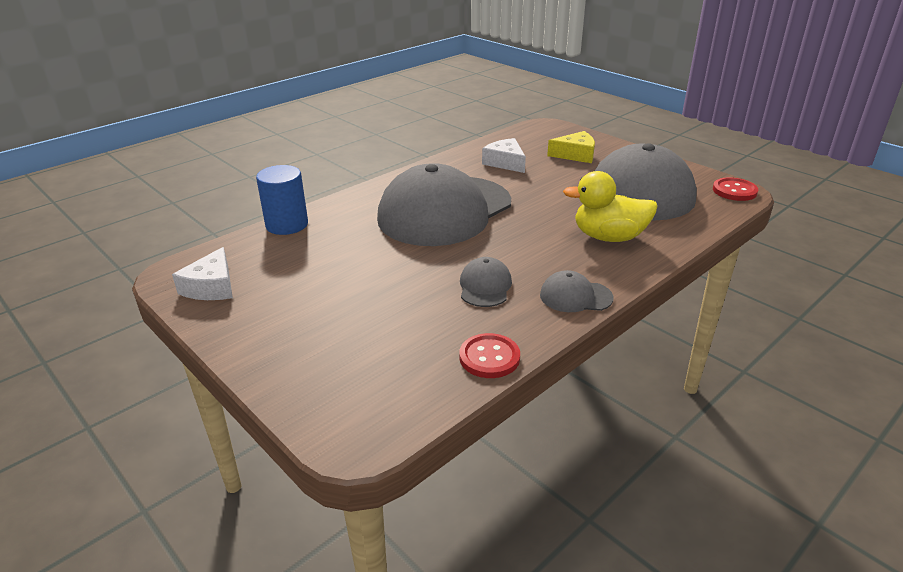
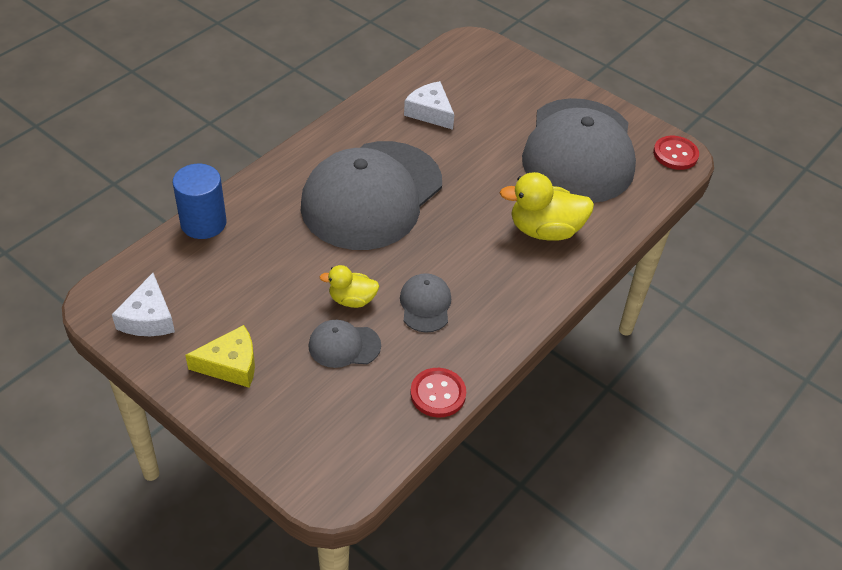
camera: 10 degrees left, 15 degrees up
grey cap [540,270,614,312] -> grey cap moved to [308,320,381,368]
yellow cheese [547,131,595,163] -> yellow cheese moved to [185,325,255,388]
none -> yellow duck [320,265,380,308]

